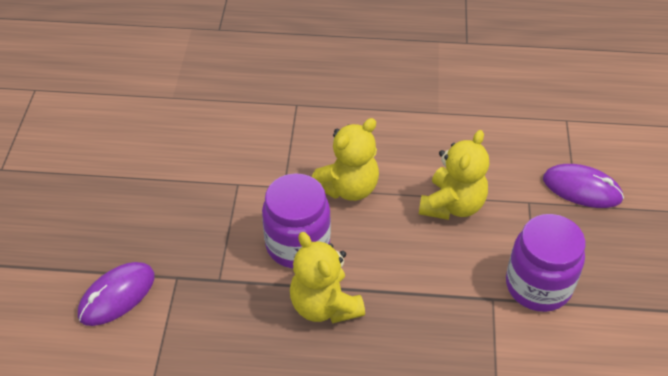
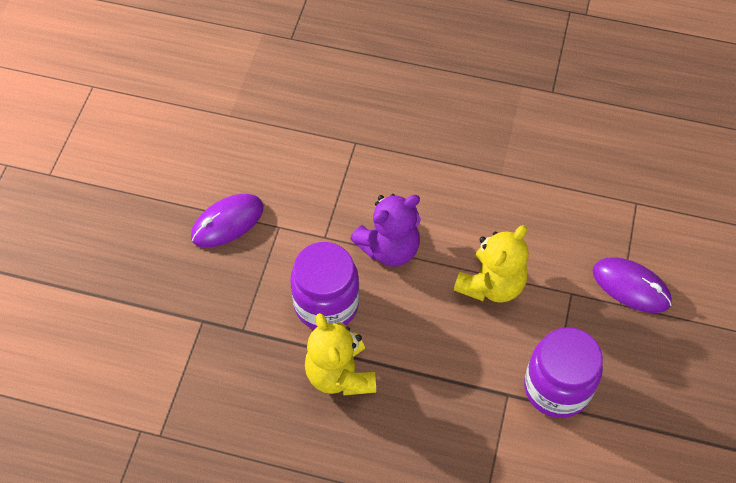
camera: 10 degrees right, 10 degrees up
purple mouse [78,262,155,326] -> purple mouse moved to [191,194,264,248]
yellow teddy bear [311,118,379,201] -> purple teddy bear [350,194,421,267]

